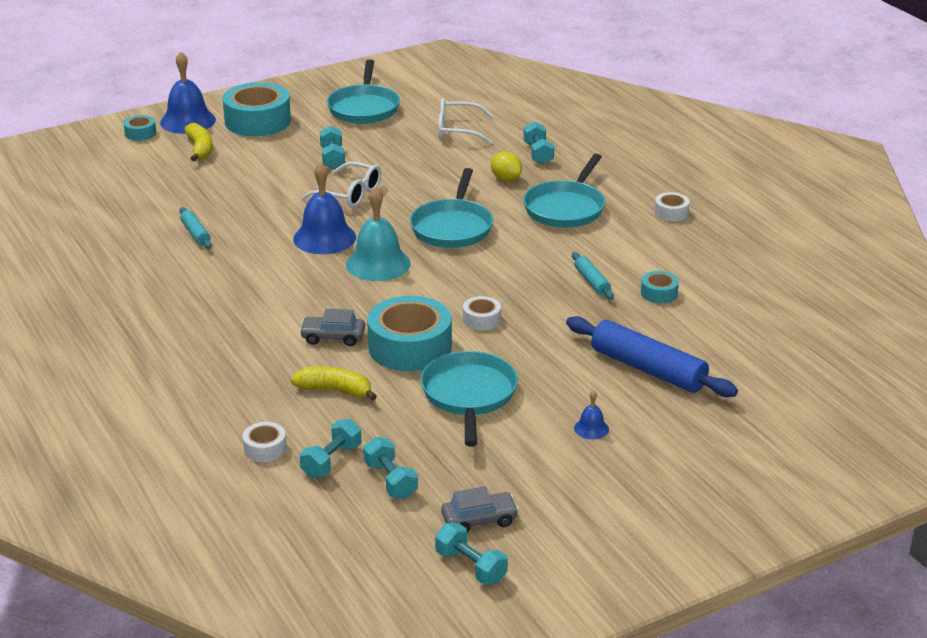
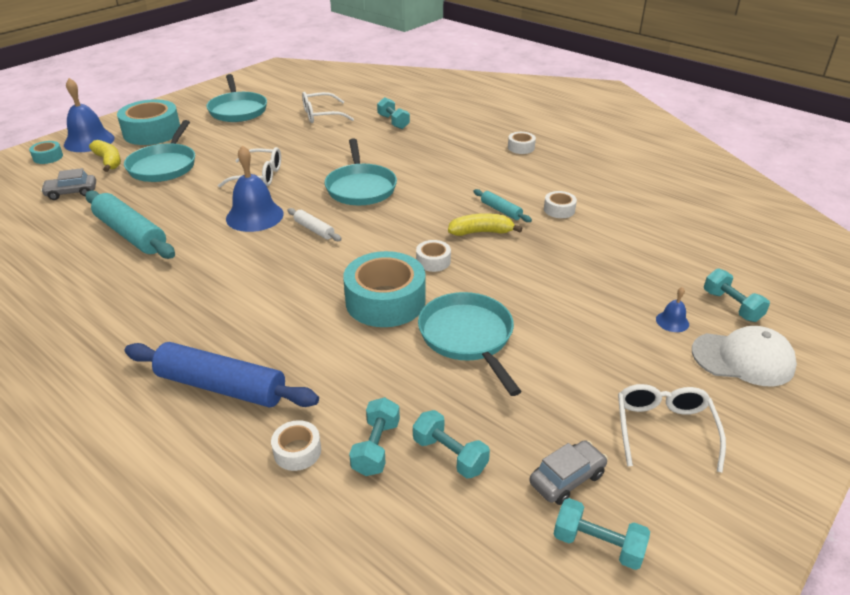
camera: 20 degrees left, 5 degrees up
turquoise rolling pin [179,207,212,249] -> turquoise rolling pin [85,190,175,259], size x2.03
yellow banana [291,366,377,401] -> yellow banana moved to [448,213,522,236]
grey car [299,309,365,346] -> grey car moved to [41,168,96,200]
turquoise dumbbell [320,126,345,169] -> turquoise dumbbell moved to [704,268,770,322]
turquoise bell [346,187,411,281] -> white rolling pin [288,208,342,241]
yellow lemon [491,152,522,181] -> none
turquoise pan [523,154,605,228] -> turquoise pan moved to [124,120,195,182]
blue rolling pin [566,316,738,397] -> blue rolling pin moved to [125,342,319,408]
blue bell [574,390,609,439] -> blue bell moved to [656,287,689,332]
turquoise tape [641,271,679,304] -> white tape [544,191,577,218]
none -> white glasses [618,384,726,473]
none -> white cap [692,326,797,386]

